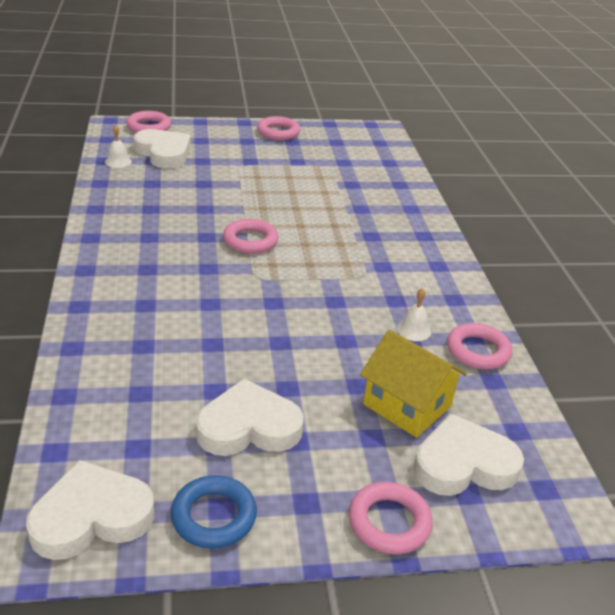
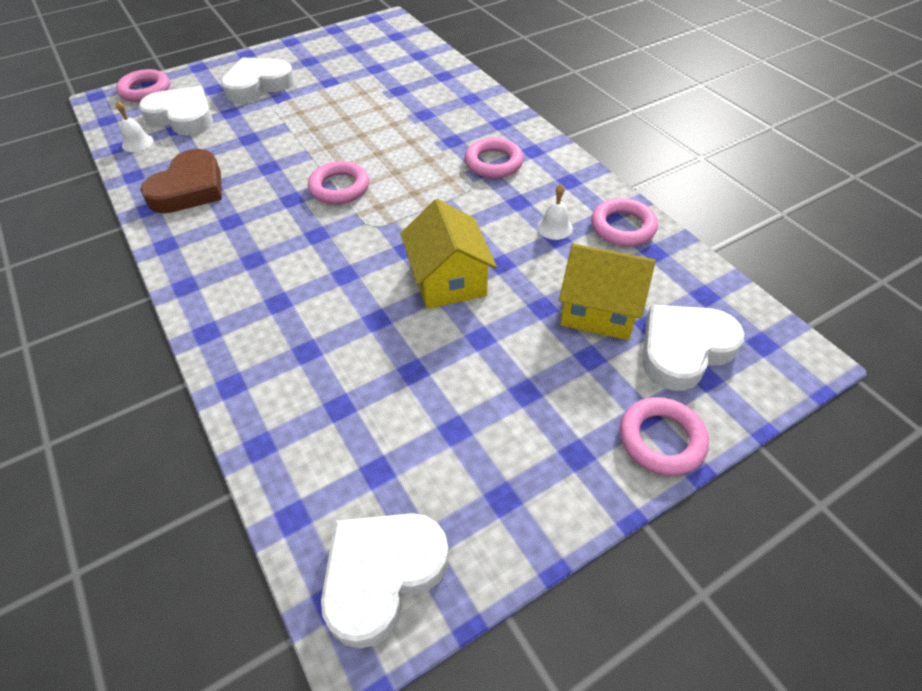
camera: 20 degrees left, 15 degrees up
blue ring [171,475,257,549] -> none
white heart [196,379,303,456] -> white heart moved to [221,57,295,103]
pink ring [257,116,300,140] -> pink ring moved to [465,138,524,178]
none -> brown heart [140,149,222,213]
none -> yellow house [400,199,497,309]

